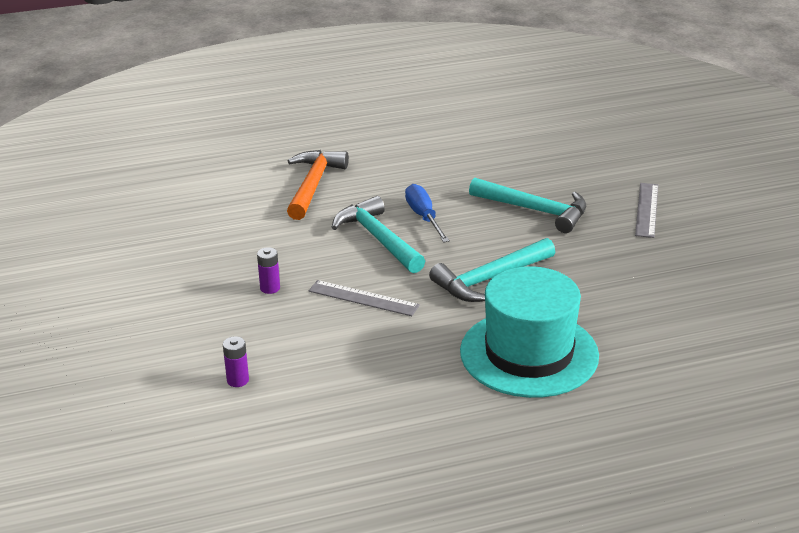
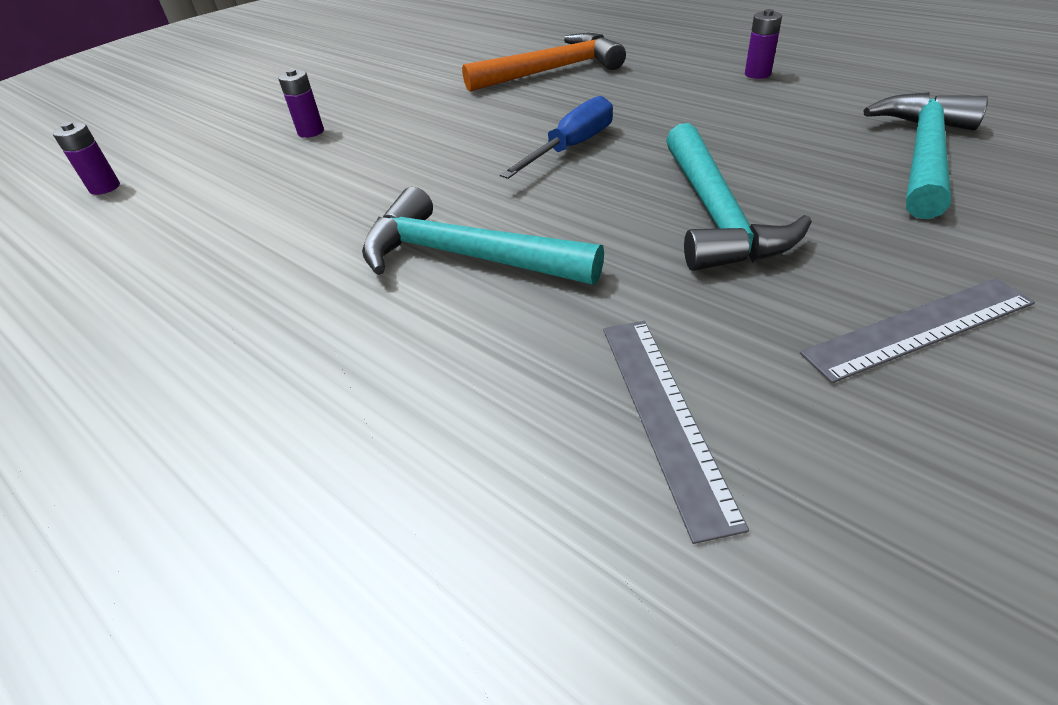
camera: 60 degrees right, 10 degrees up
grey ruler [309,280,420,316] -> grey ruler moved to [603,321,749,544]
turquoise hammer [331,196,425,273] -> turquoise hammer moved to [863,92,988,219]
turquoise hat [460,266,599,398] -> none
none -> purple battery [745,9,782,79]

